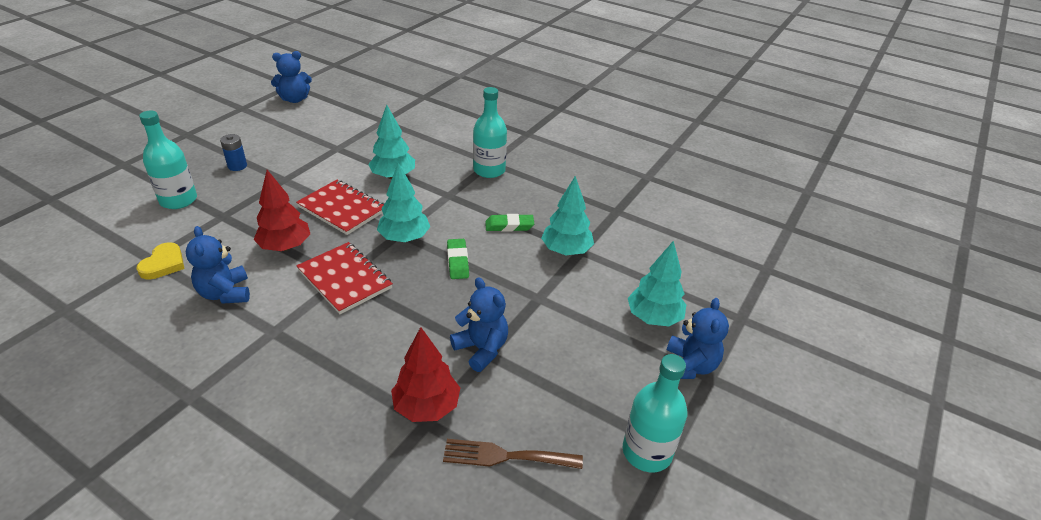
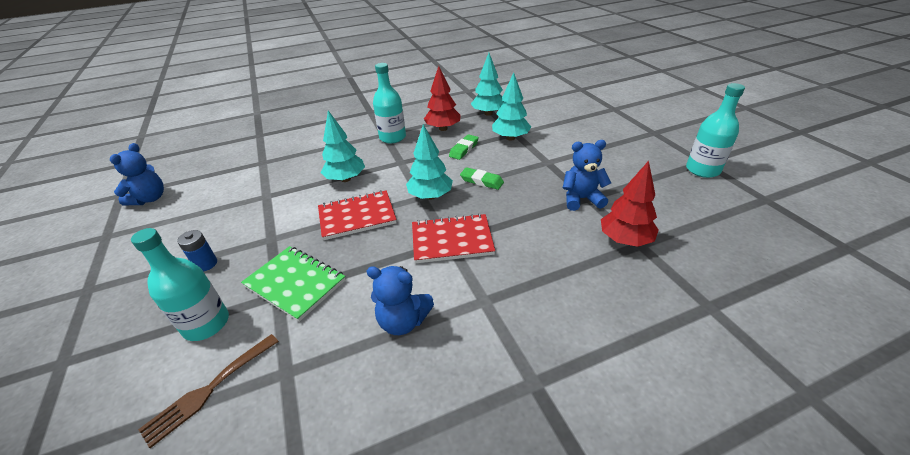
camera: 50 degrees left, 0 degrees up
yellow heart [137,242,184,280] -> none
red tree [253,170,310,251] -> red tree moved to [424,66,461,131]
brown fork [443,439,583,469] -> brown fork moved to [138,334,279,448]
turquoise tree [628,241,686,326] -> turquoise tree moved to [471,53,504,116]
blue teddy bear [667,298,729,379] -> none
none -> green notebook [241,246,346,322]

